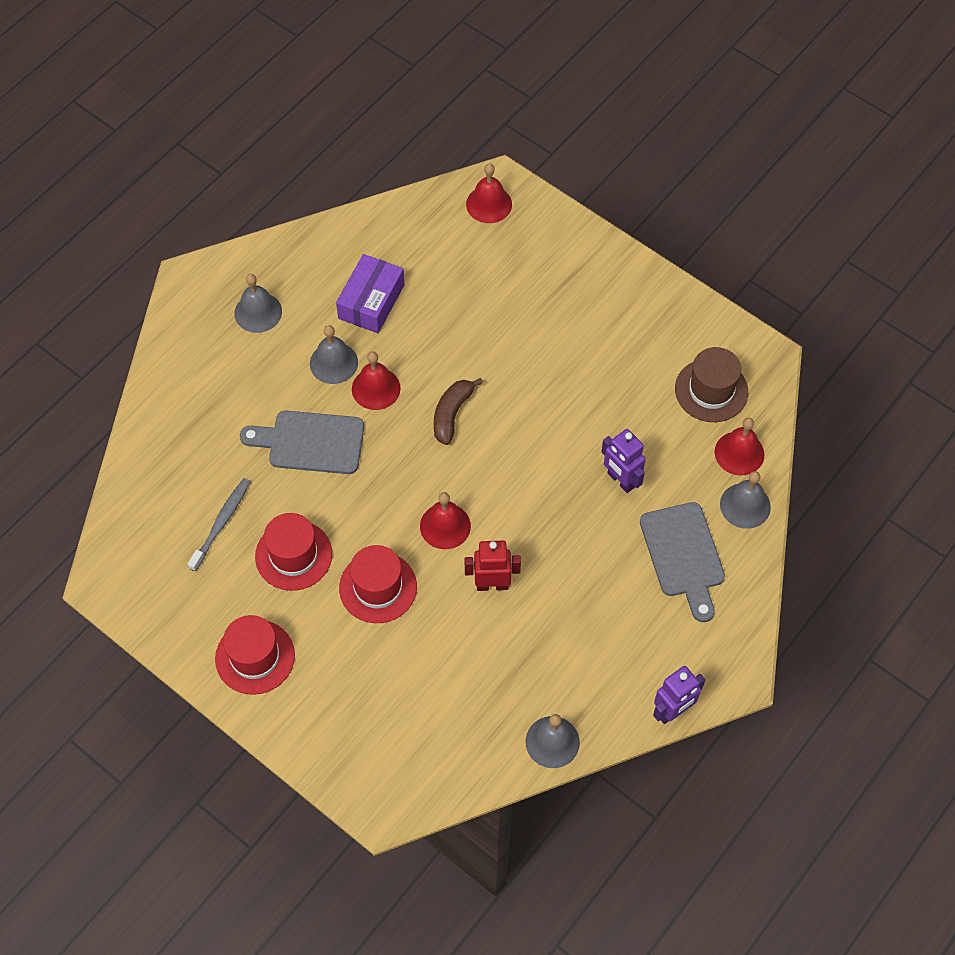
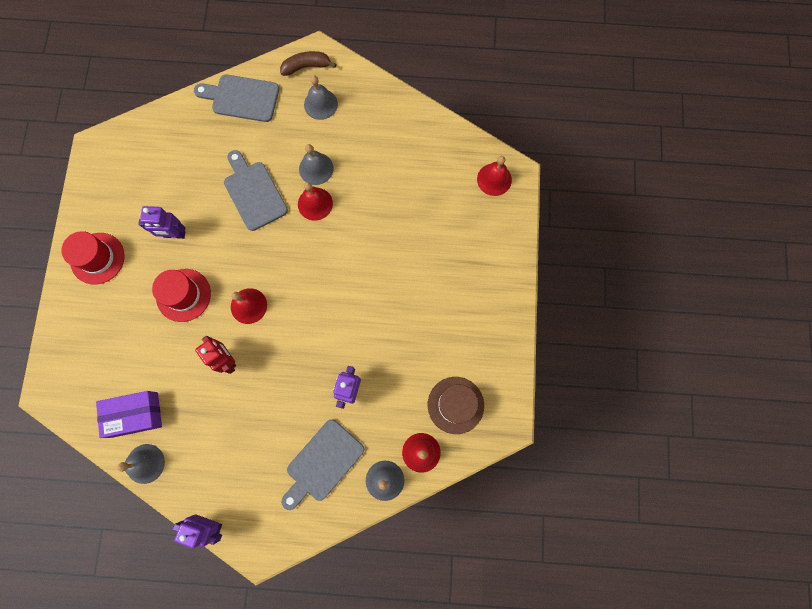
camera: 55 degrees right, 15 degrees up
grey toothbrush [187,478,250,571] -> none
red hat [255,513,332,591] -> purple robot [138,206,185,239]
purple box [336,254,405,333] -> purple box moved to [96,391,162,438]
brown banana [434,378,483,445] -> brown banana moved to [280,51,337,76]
none -> grey cutting board [194,75,279,122]

